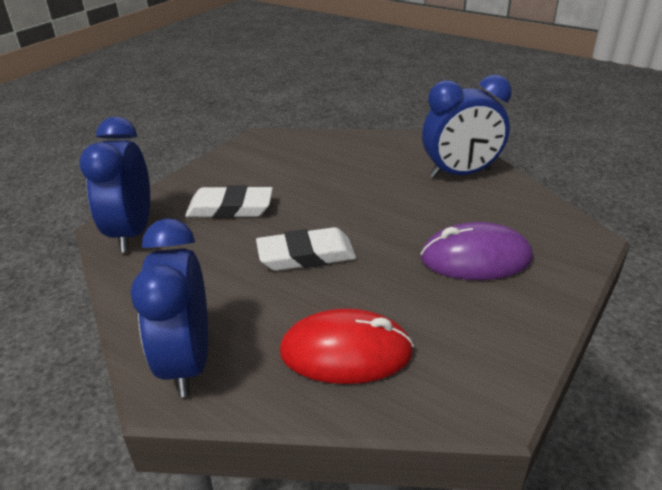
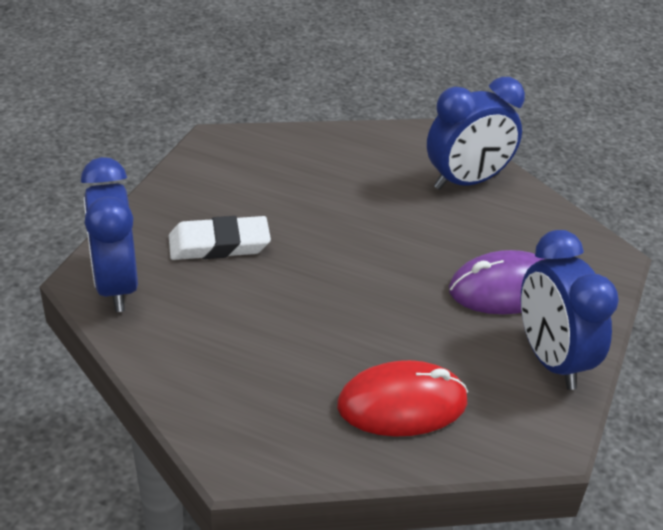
camera: 15 degrees left, 5 degrees up
blue clock [130,218,208,397] -> blue clock moved to [520,230,619,390]
white eraser [256,227,356,271] -> none

